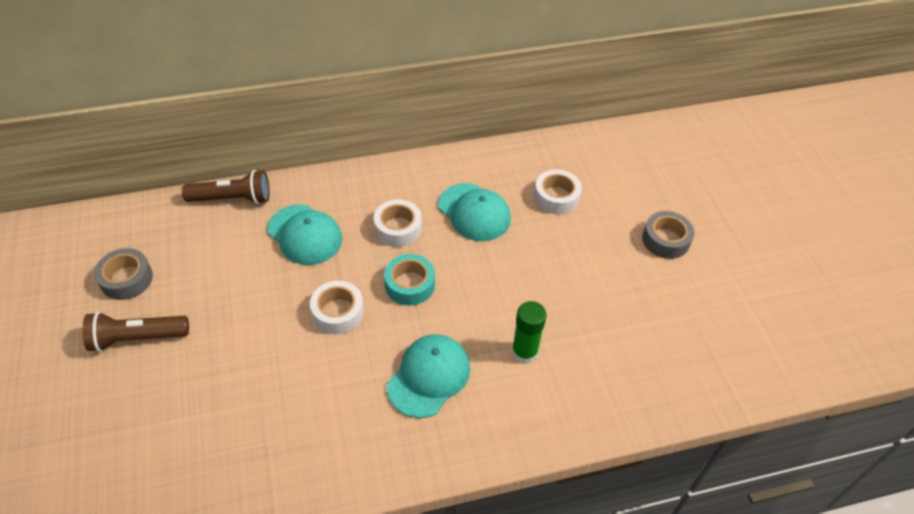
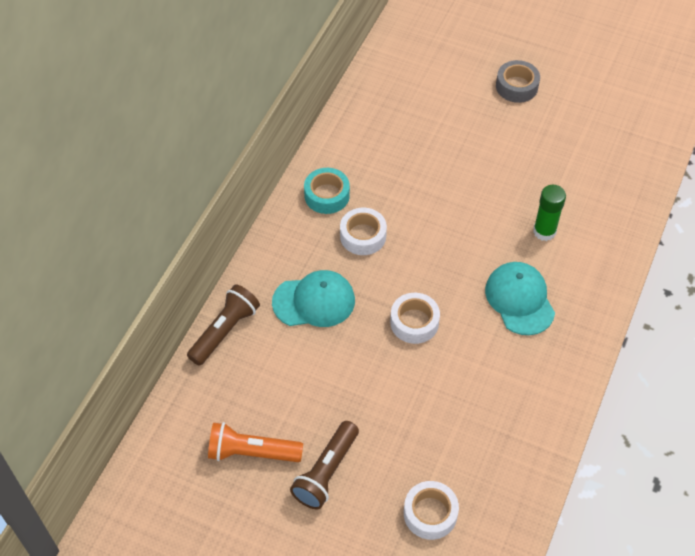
camera: 50 degrees left, 5 degrees up
grey tape [94,248,153,300] -> orange flashlight [208,422,303,462]
turquoise tape [384,254,435,305] -> turquoise tape moved to [304,168,350,214]
turquoise cap [438,183,511,241] -> none
white tape [534,169,582,214] -> white tape moved to [404,481,459,540]

